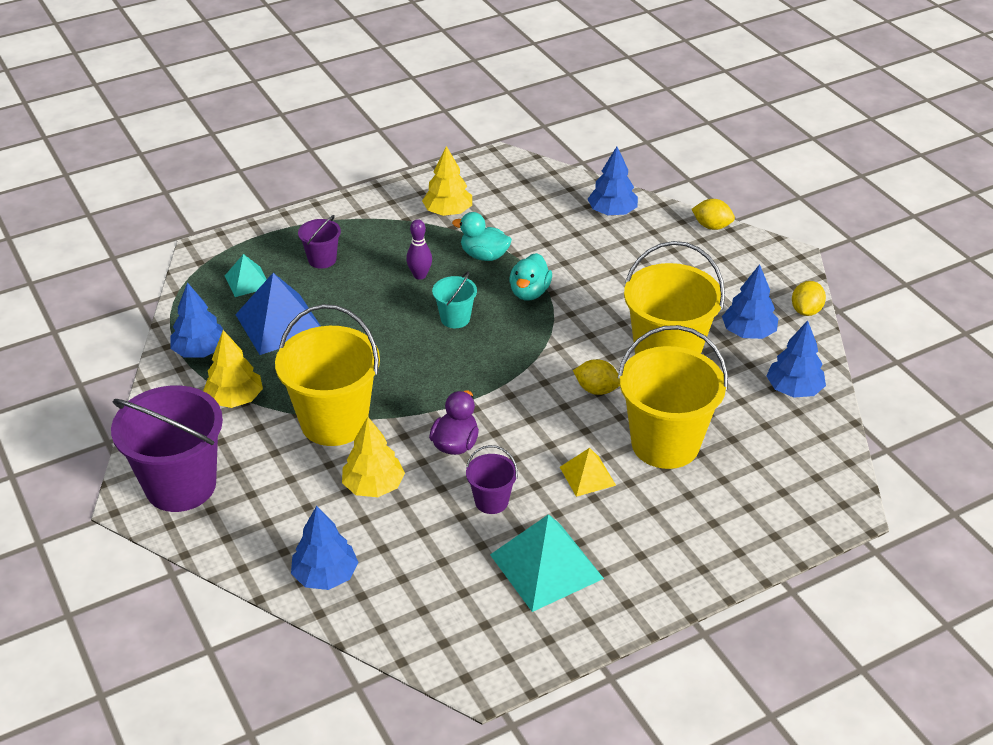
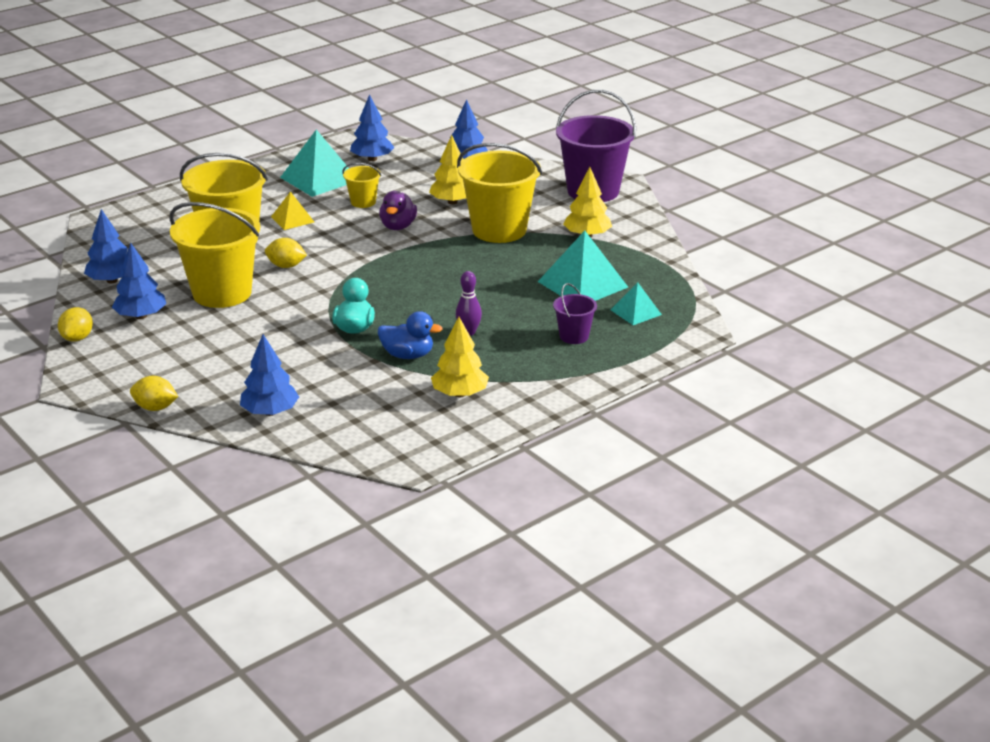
camera: 170 degrees right, 10 degrees down
blue tree [170,282,223,358] -> blue tree moved to [350,94,395,161]
blue pyramid [235,273,320,355] -> turquoise pyramid [538,231,628,301]
turquoise bucket [432,271,477,328] -> none
turquoise duck [452,212,512,261] -> blue duck [378,311,442,359]
purple bucket [466,445,518,514] -> yellow bucket [343,163,381,208]

